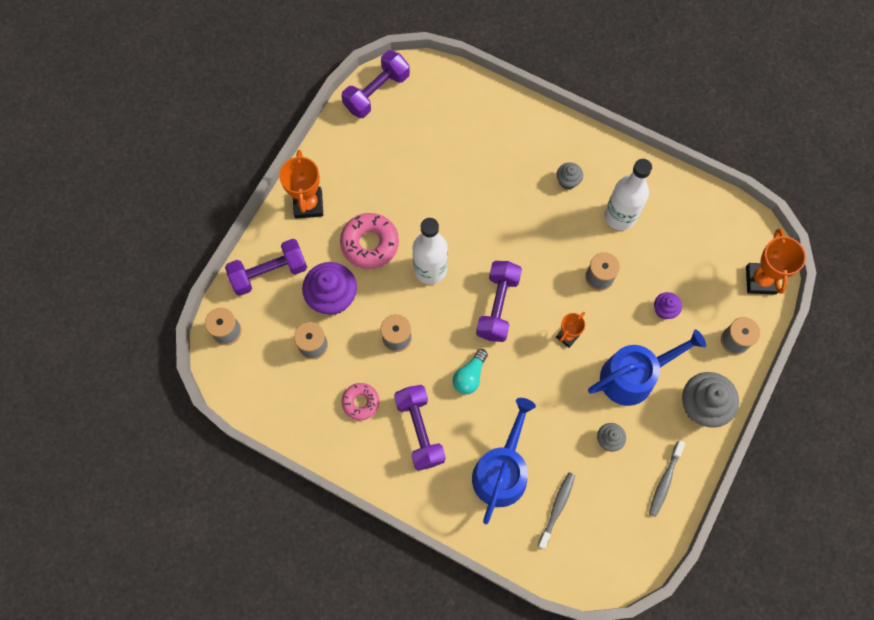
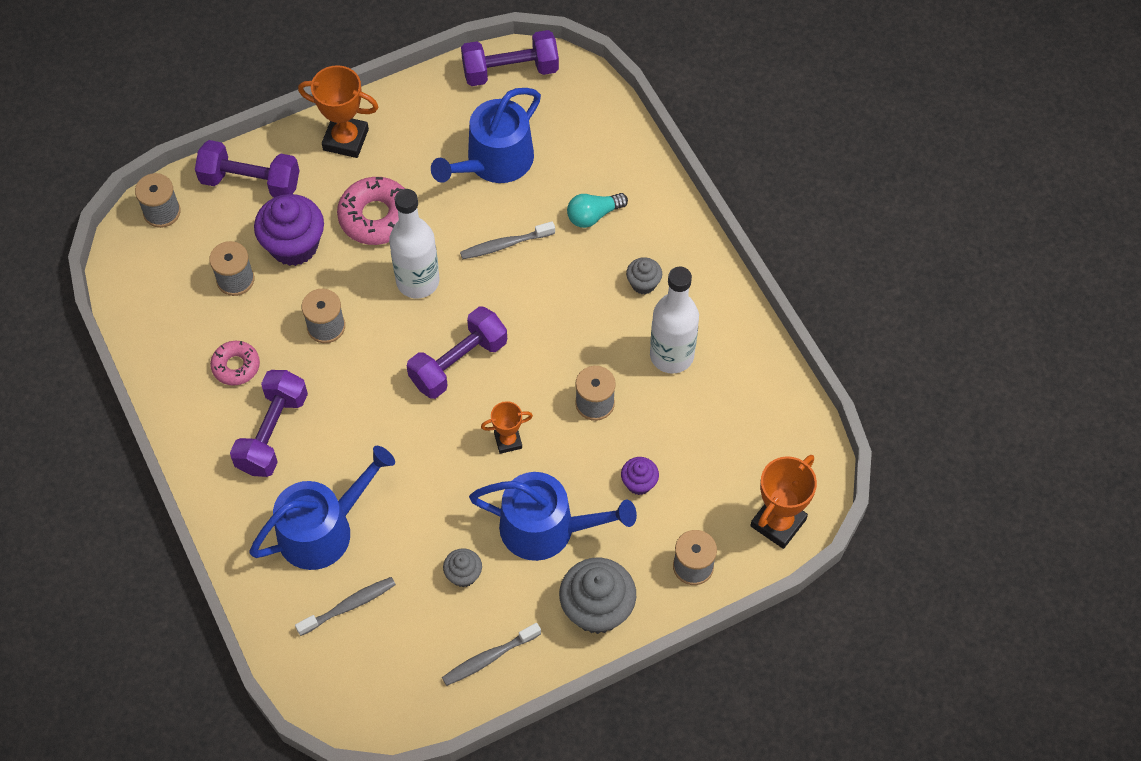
camera: 35 degrees right, 10 degrees down
orange trophy [279,150,323,219] -> orange trophy turned 75 degrees clockwise [298,65,378,158]
turquoise light bulb [452,349,488,394] -> turquoise light bulb moved to [567,193,628,228]
none -> blue watering can [431,88,541,183]
none -> grey toothbrush [460,221,555,259]

